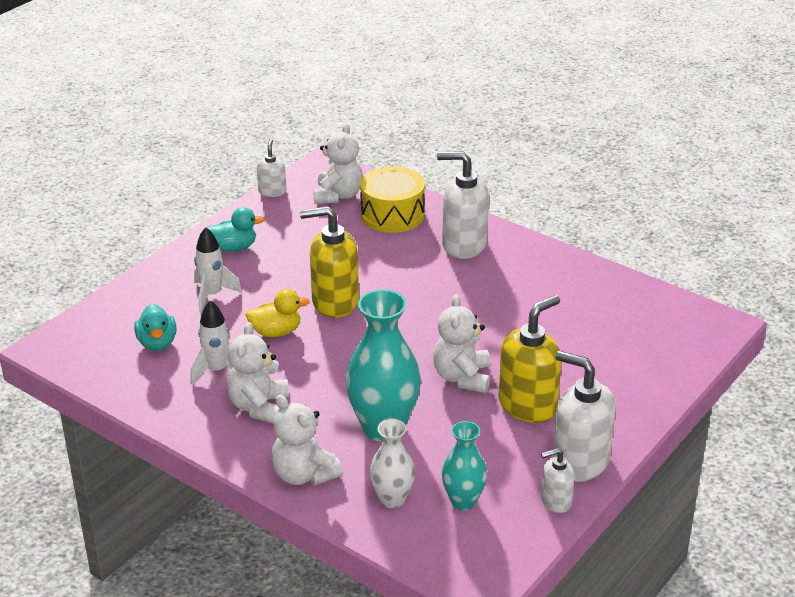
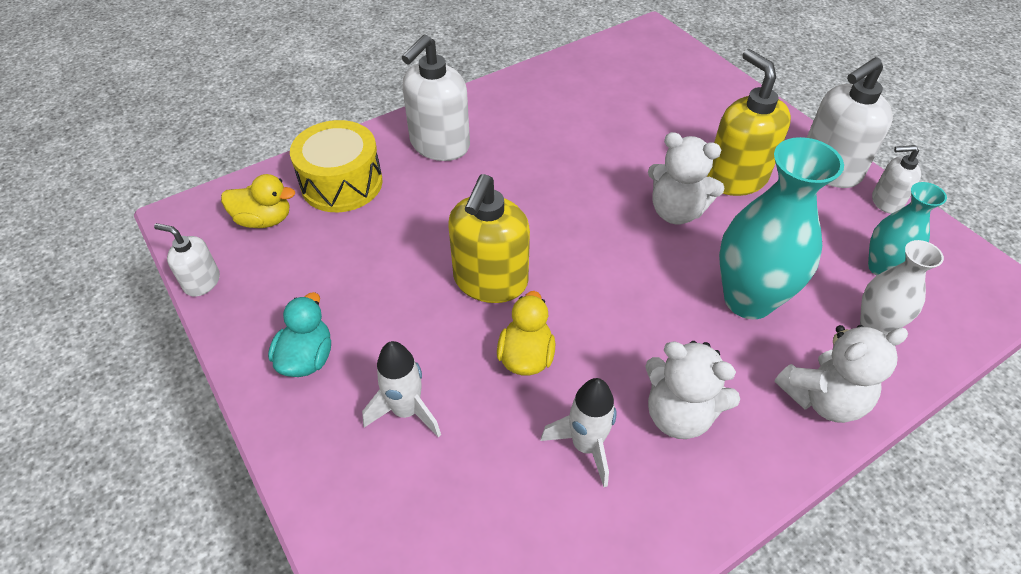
camera: 70 degrees left, 15 degrees up
turquoise duck [134,304,177,351] -> none
white teddy bear [313,123,363,204] -> yellow duck [221,174,295,228]
white soap dispenser [541,448,575,513] -> white soap dispenser turned 90 degrees clockwise [872,145,921,214]

